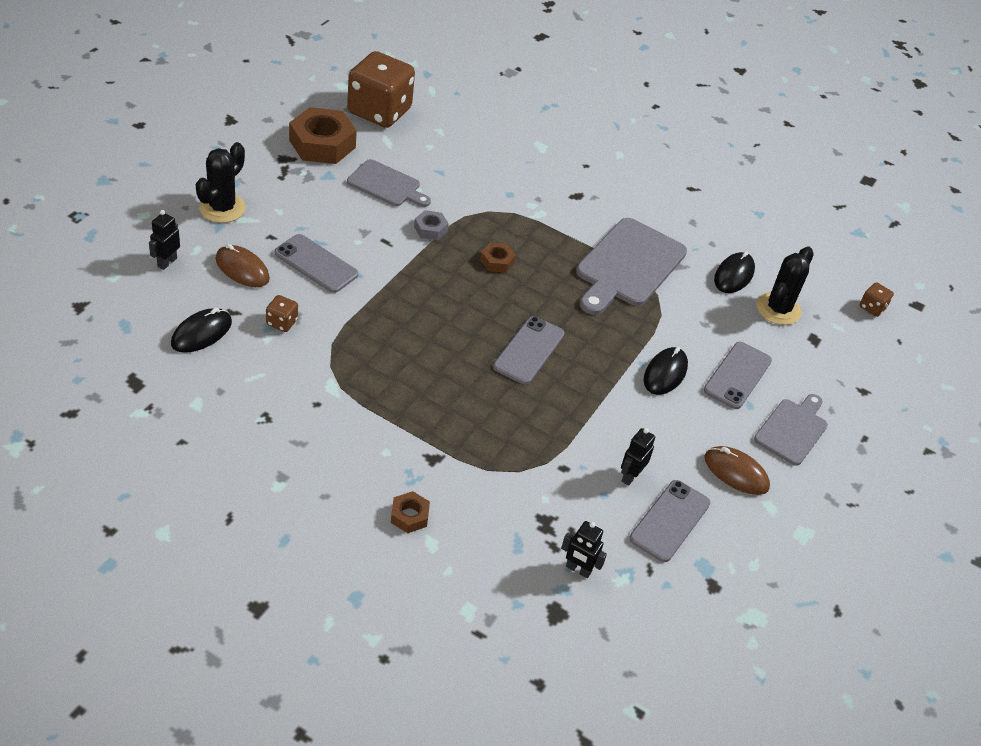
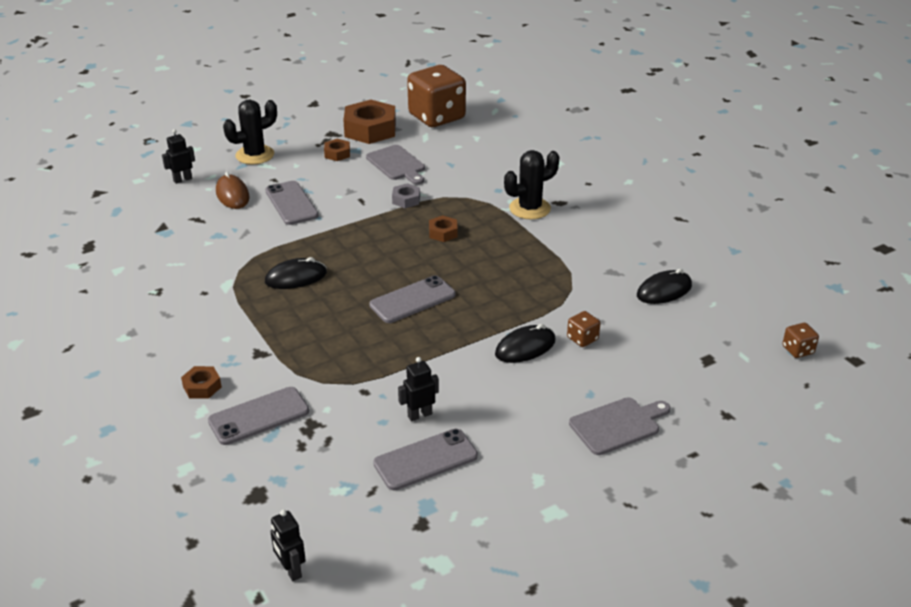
camera: 35 degrees right, 10 degrees down
black mouse [171,308,232,353] -> black mouse moved to [265,257,327,289]
brown dice [266,295,298,332] -> brown dice moved to [567,311,600,347]
black robot [561,521,607,578] -> black robot moved to [270,510,306,581]
grey cutting board [576,218,687,315] -> none
grey phone [703,342,772,409] -> grey phone moved to [208,387,309,445]
brown mouse [704,446,770,495] -> none
black cactus [756,246,814,325] -> black cactus moved to [504,150,559,219]
none -> brown nut [324,139,350,161]

